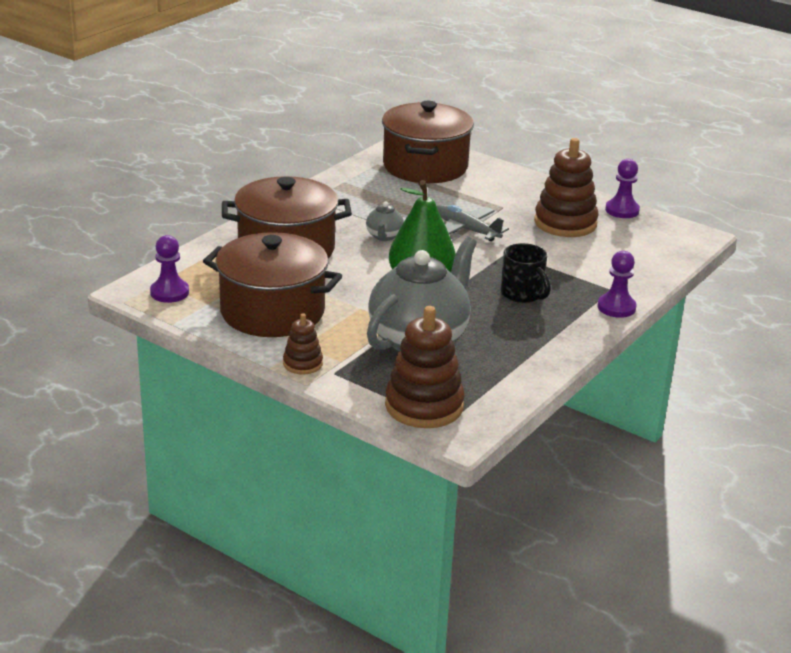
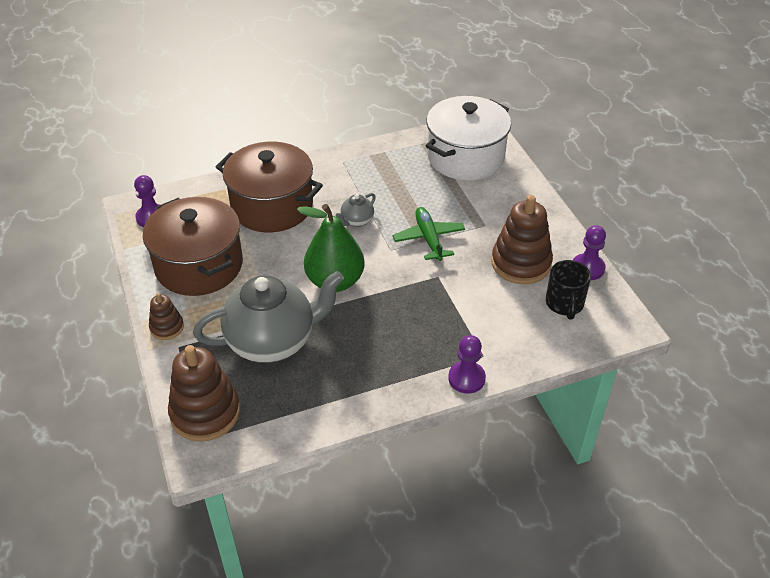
camera: 35 degrees right, 15 degrees up
brown pot [382,101,474,183] -> white pot [426,96,511,180]
grey plane [437,204,509,241] -> green plane [393,207,465,261]
black mug [501,243,551,303] -> black mug moved to [546,260,591,320]

